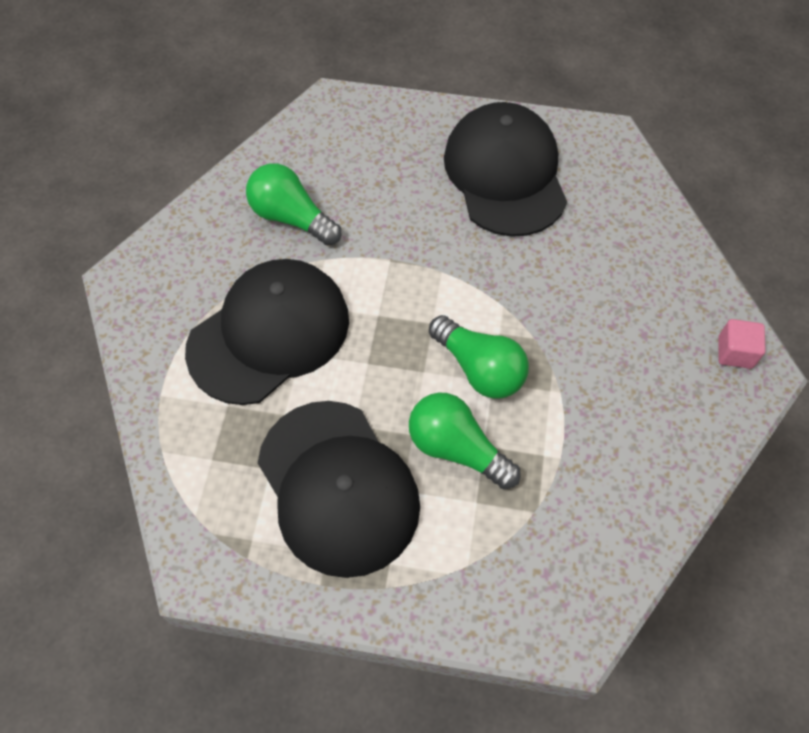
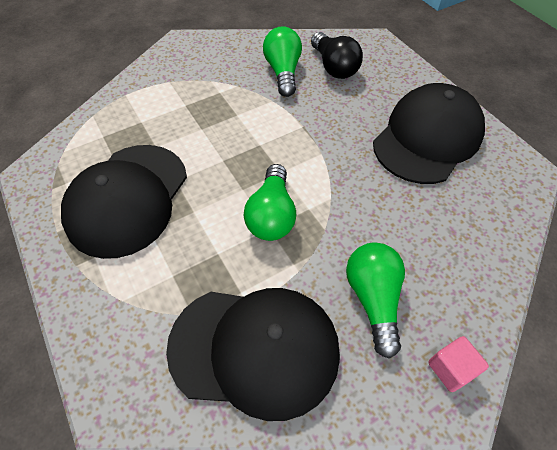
camera: 50 degrees right, 5 degrees down
black cap [185,259,349,405] -> black cap moved to [166,288,340,421]
green light bulb [409,392,521,489] -> green light bulb moved to [346,242,405,359]
none -> black light bulb [311,32,363,79]

